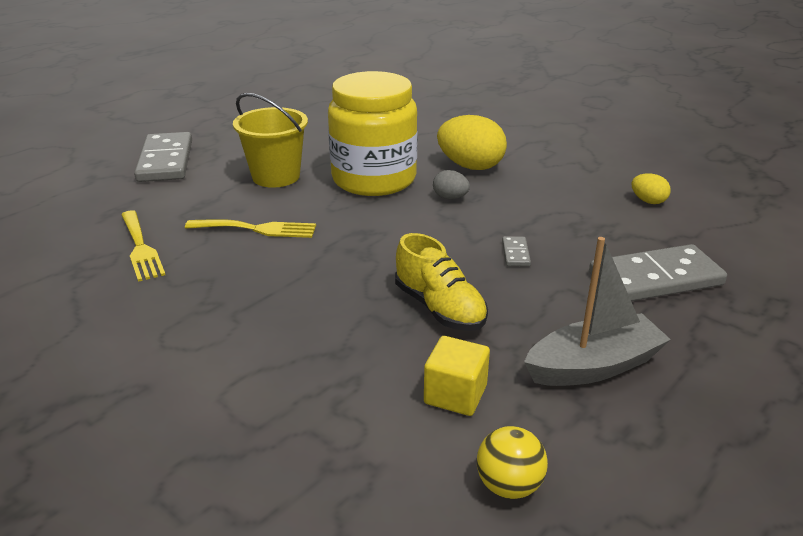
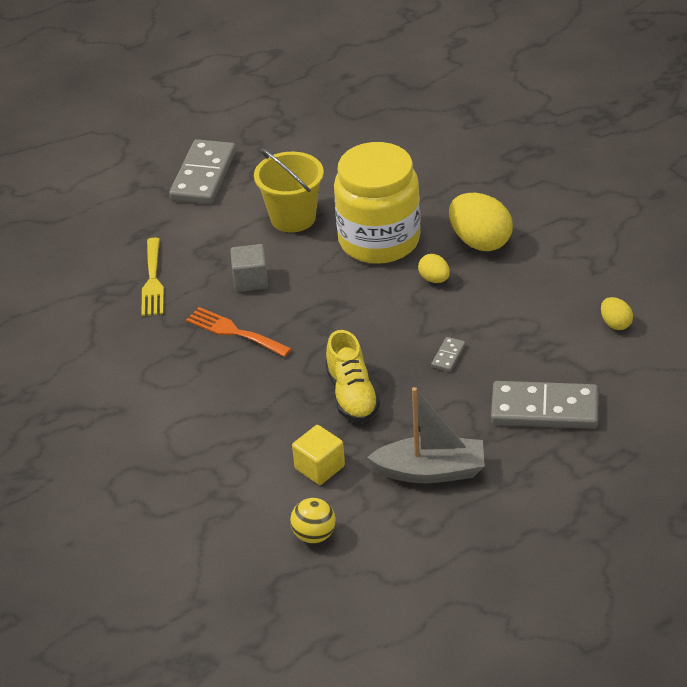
camera: 25 degrees right, 10 degrees up
yellow fork [185,219,316,238] -> grey cube [230,244,268,292]
grey egg [433,170,470,199] -> yellow egg [418,254,450,283]
none -> orange fork [186,307,292,357]

